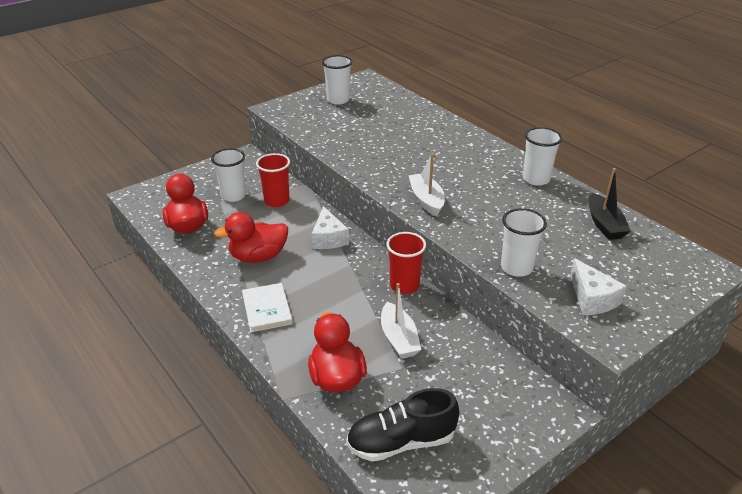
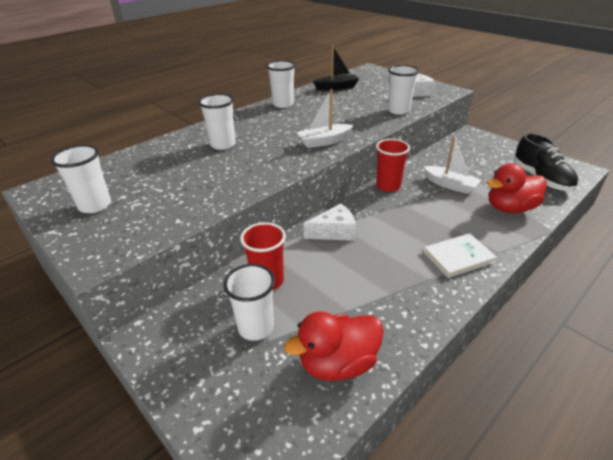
camera: 95 degrees left, 0 degrees up
red duck [214,212,288,263] -> none
white boat [381,283,421,359] -> white boat turned 60 degrees clockwise [424,137,481,194]
none -> white cup [198,94,236,150]

